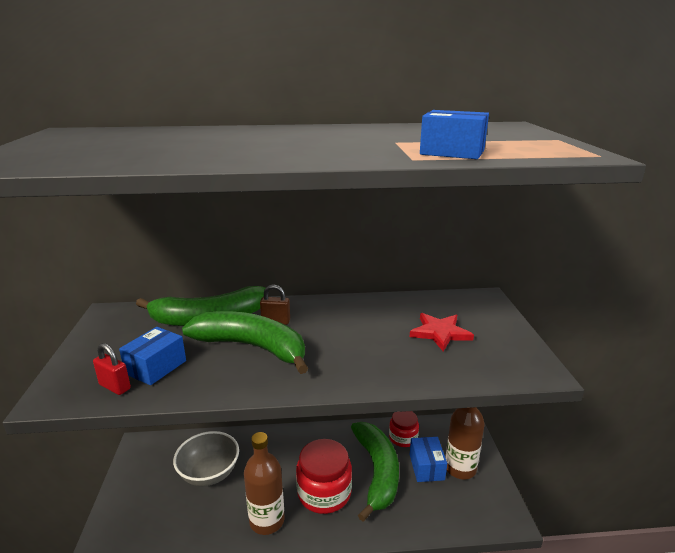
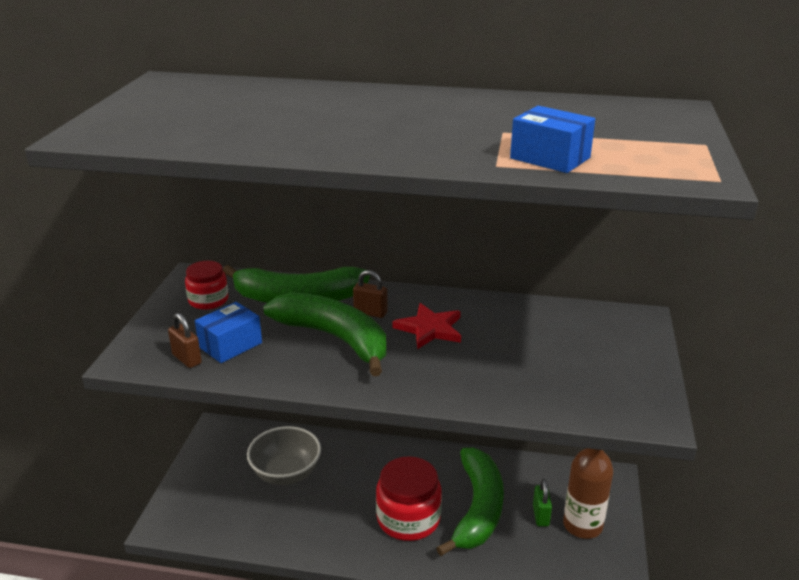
camera: 15 degrees right, 5 degrees up
red padlock [93,343,131,395] -> brown padlock [168,313,202,368]
brown bottle [244,432,284,535] -> none
red jar [389,411,419,447] -> red jar moved to [185,261,229,310]
red star [410,313,474,351] -> red star moved to [392,303,461,349]
blue box [410,437,447,482] -> green padlock [533,479,552,526]

